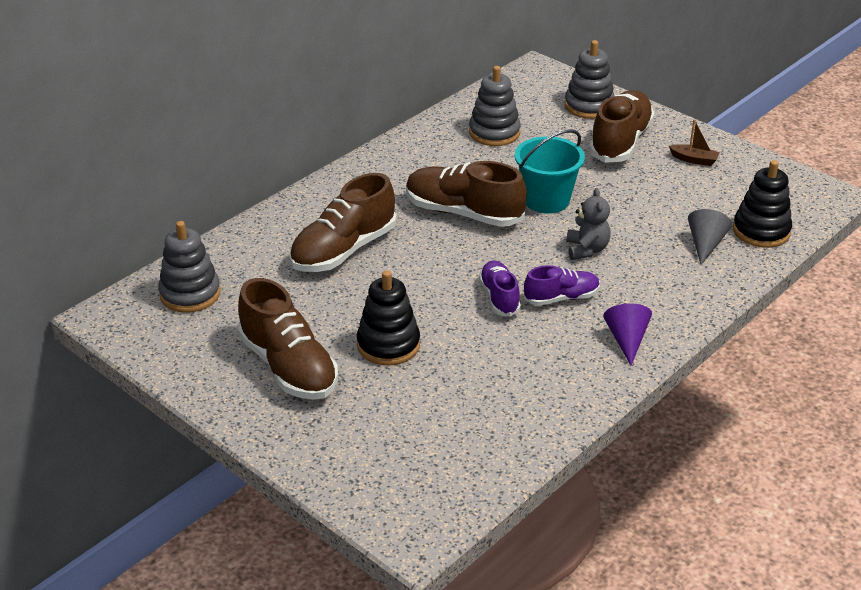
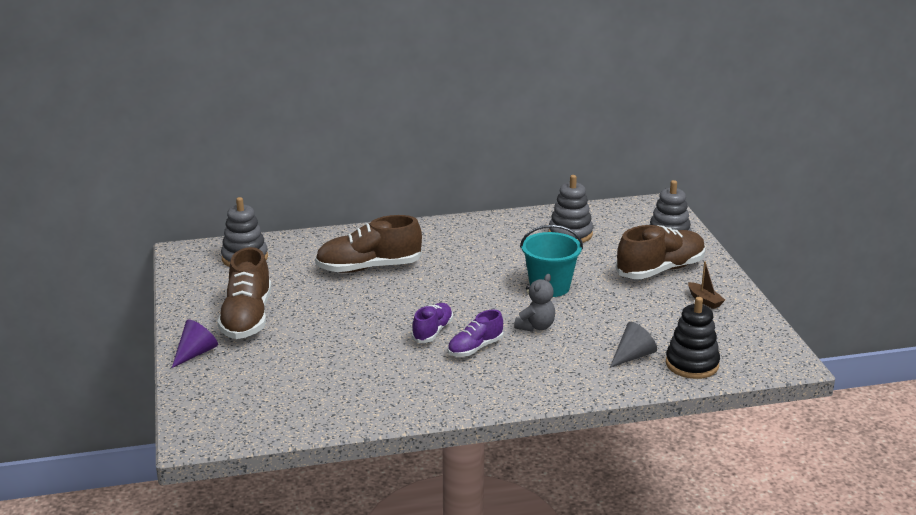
camera: 35 degrees right, 10 degrees down
black stacking toy [357,270,420,366] -> none
brown shoe [406,161,527,227] -> none
purple shoe [524,265,600,306] -> purple shoe turned 120 degrees clockwise [448,310,504,357]
purple cone [603,304,652,366] -> purple cone moved to [172,320,218,368]

